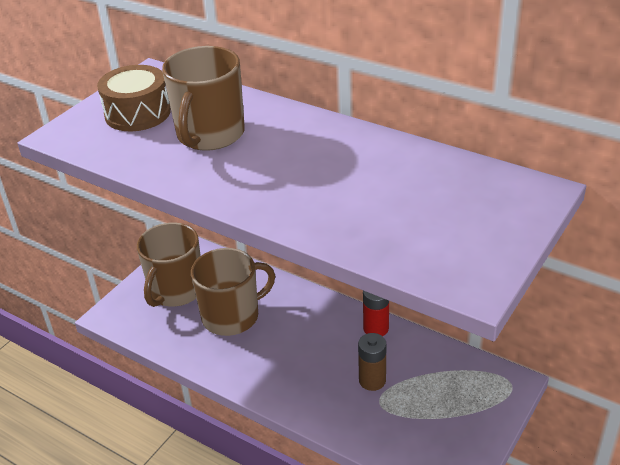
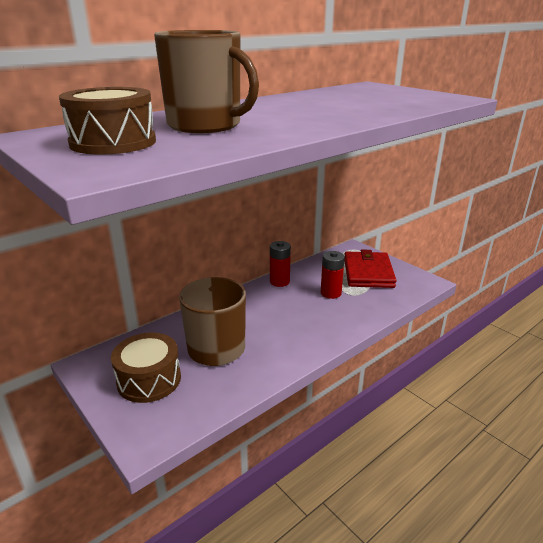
camera: 75 degrees left, 10 degrees down
brown mug [137,222,201,307] -> brown drum [111,333,181,403]
brown battery [358,333,386,391] -> red battery [321,251,345,299]
none -> red wallet [344,249,397,288]

